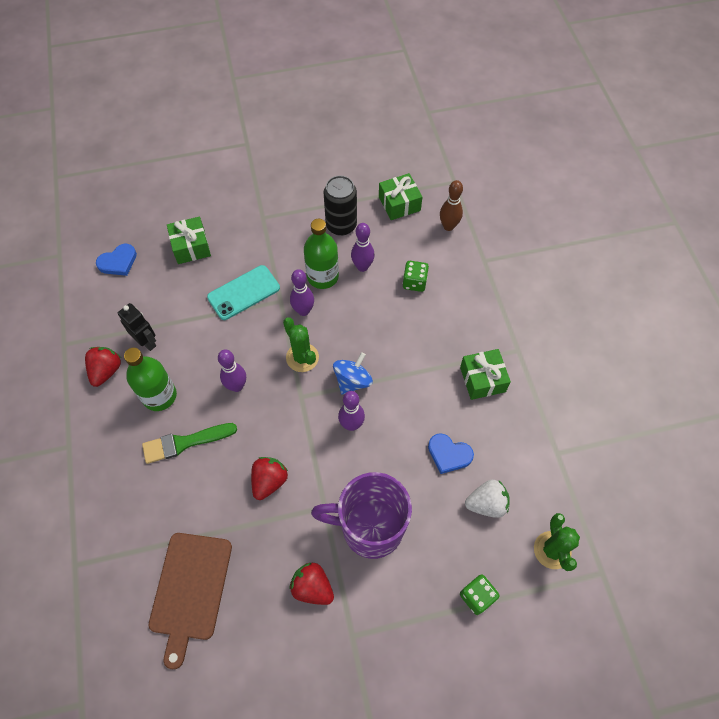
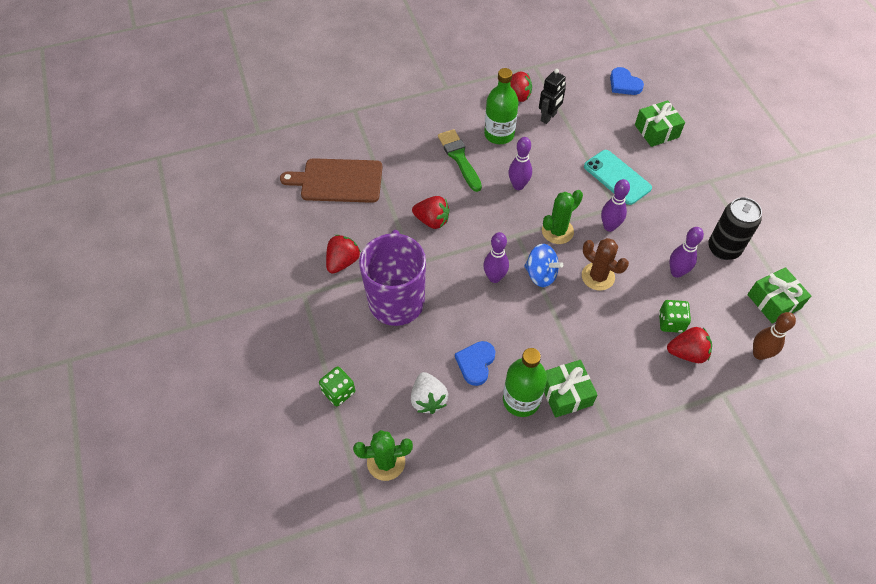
camera: 85 degrees right, 5 degrees down
green bottle [304,219,339,289] -> green bottle moved to [503,348,547,417]
none -> brown cactus [582,238,629,291]
none -> red strawberry [667,327,712,363]

